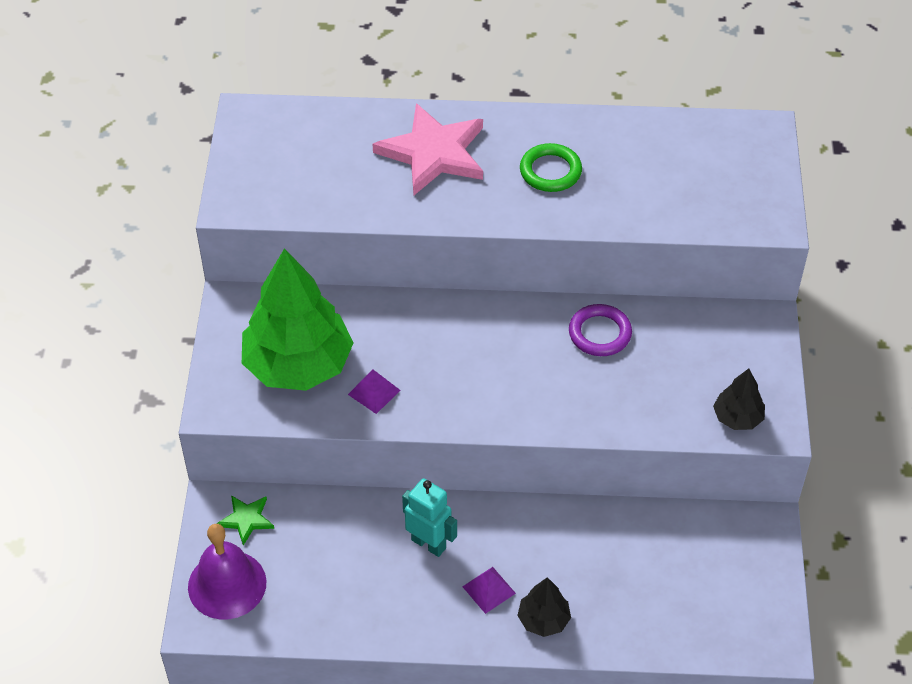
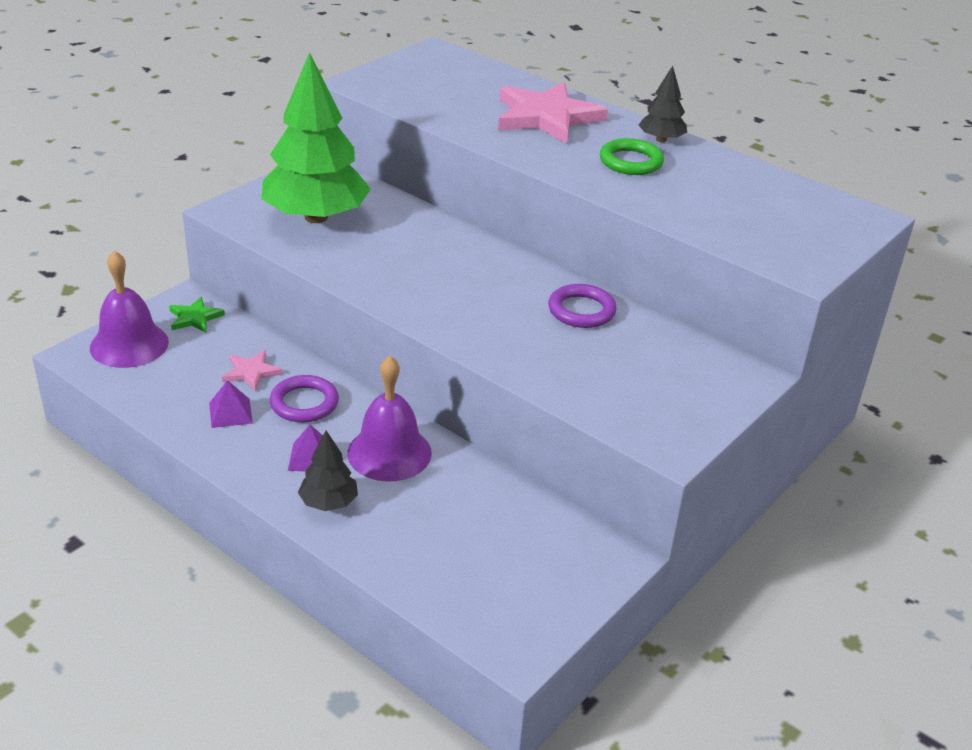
camera: 35 degrees right, 15 degrees down
purple pyramid [348,369,401,414] -> purple pyramid moved to [209,380,253,428]
turquoise robot [402,478,457,557] -> purple ring [270,375,339,422]
black tree [713,369,765,430] -> black tree moved to [638,66,687,142]
none -> pink star [222,351,282,391]
none -> purple bell [347,356,432,482]

